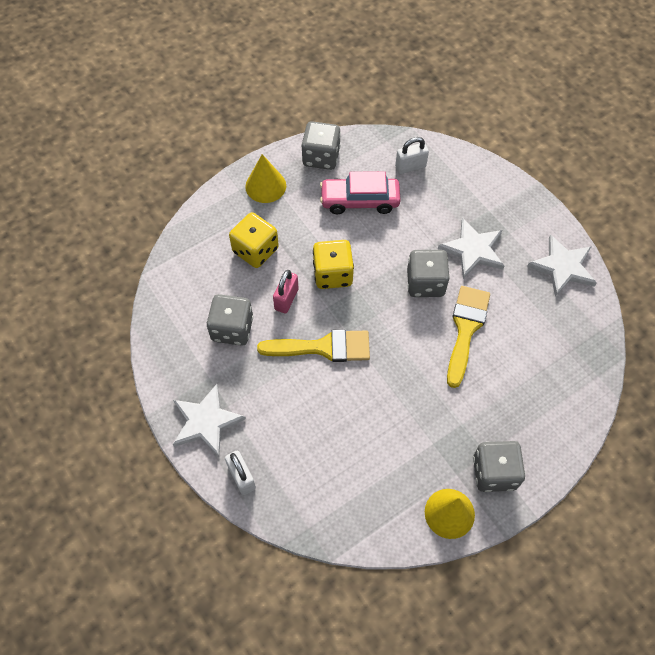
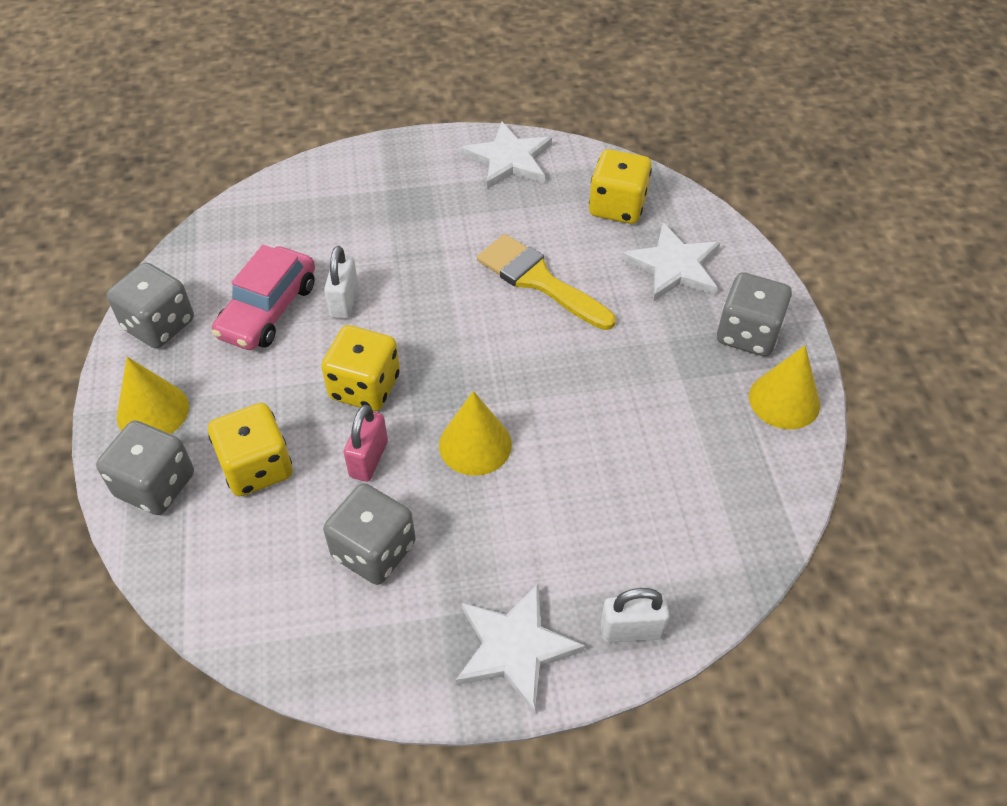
camera: 65 degrees left, 10 degrees down
yellow brush [257,330,370,362] -> yellow cone [439,391,512,476]
pink padlock [273,270,299,314] -> pink padlock turned 60 degrees clockwise [344,405,388,482]
white padlock [395,137,429,174] -> white padlock moved to [324,246,358,319]
grey dice [407,250,450,297] -> grey dice moved to [96,421,194,515]
white star [438,218,504,279] -> white star moved to [621,222,720,302]
none -> yellow dice [589,149,652,224]

